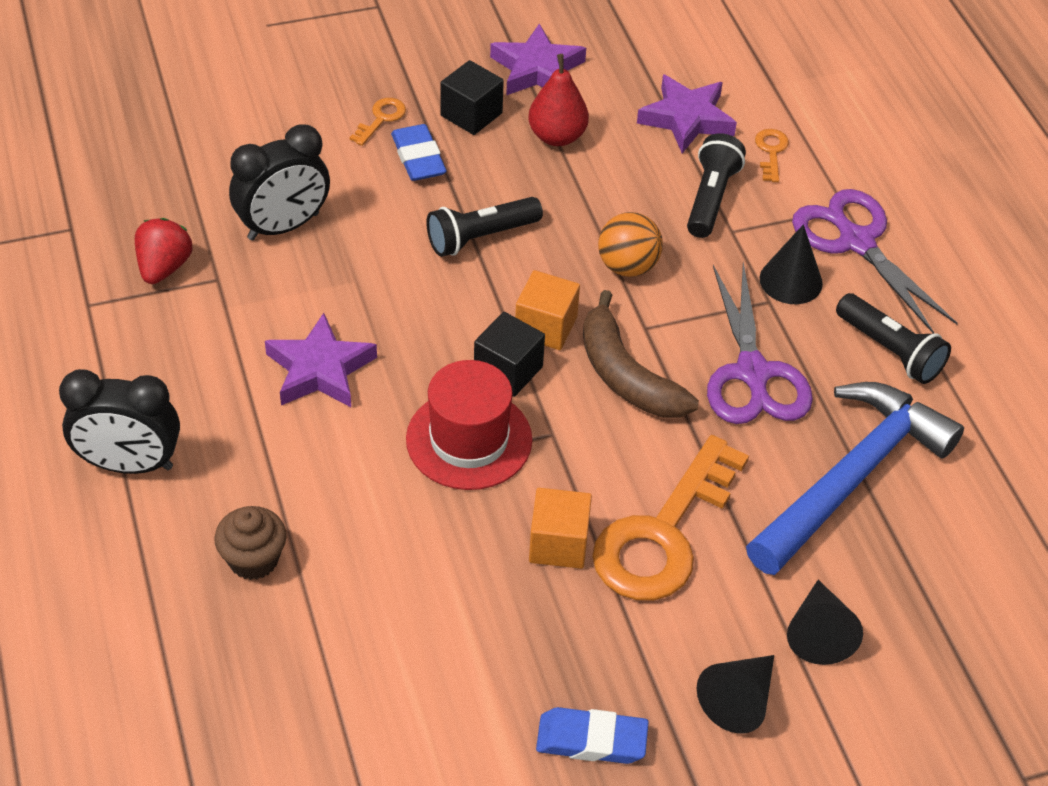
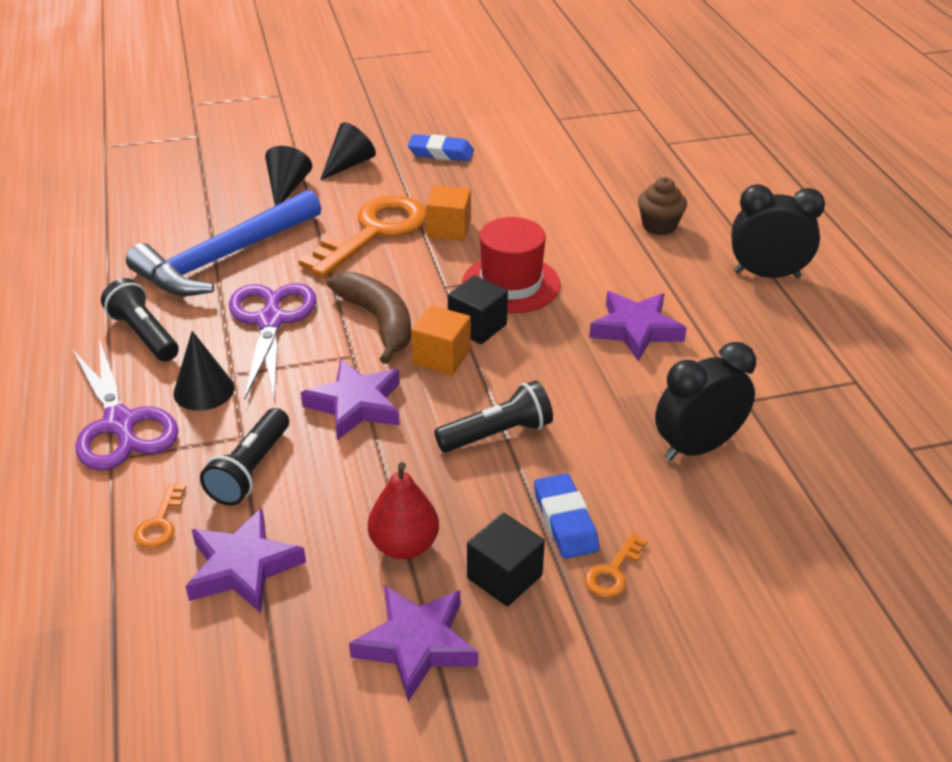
camera: 175 degrees left, 10 degrees down
red strawberry [135,218,192,284] -> none
orange ball [598,212,663,277] -> purple star [301,359,400,441]

